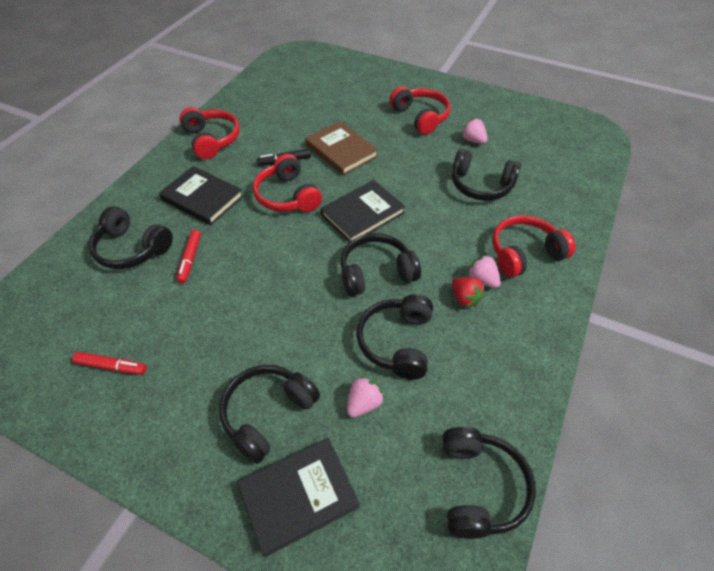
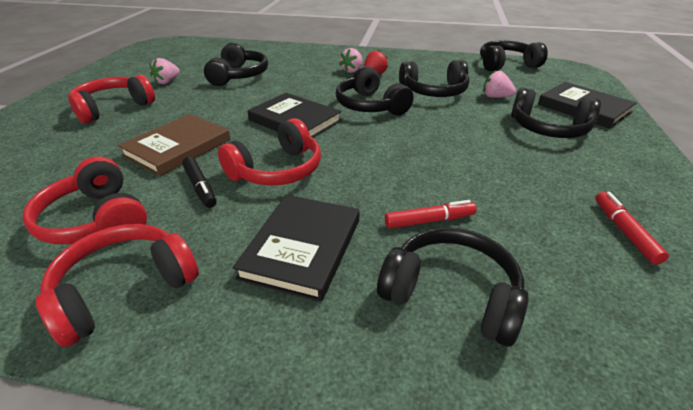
camera: 105 degrees left, 15 degrees down
black headphones [88,206,173,269] -> black headphones turned 75 degrees counterclockwise [377,227,529,346]
red headphones [492,215,576,278] -> red headphones moved to [23,157,147,244]

